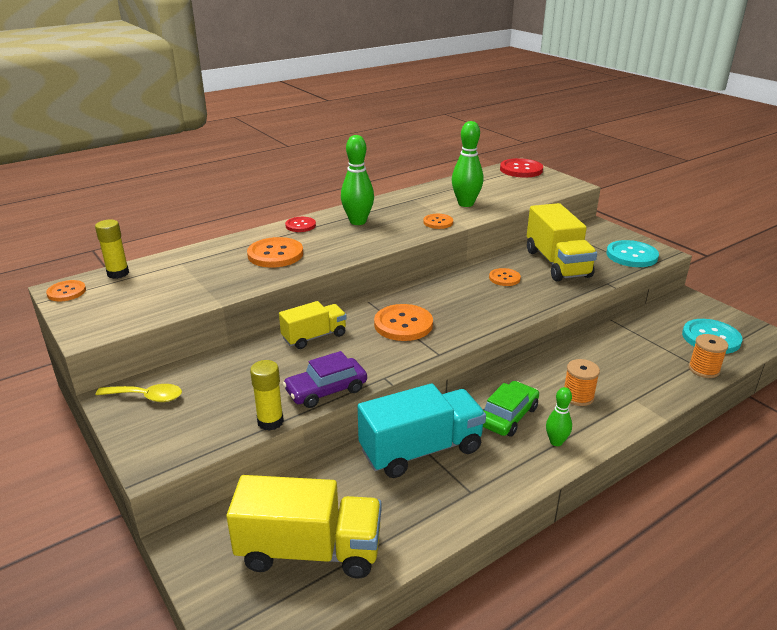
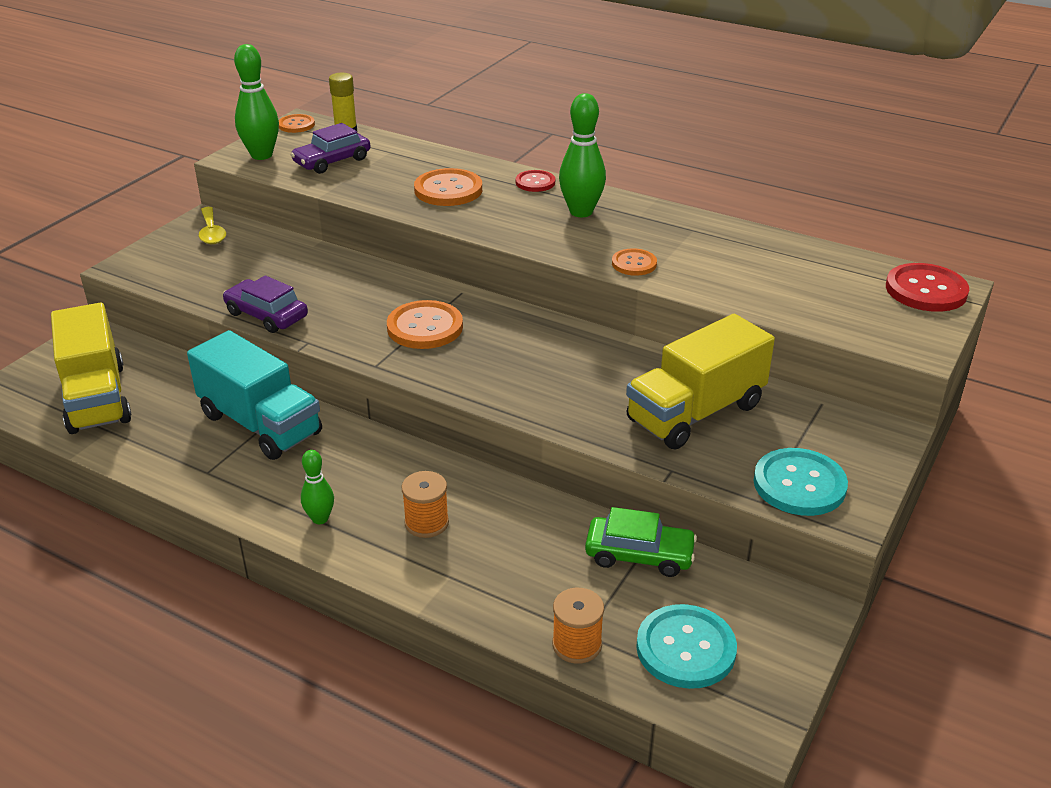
camera: 65 degrees right, 5 degrees up
yellow glue stick [250,360,284,431] -> none
yellow truck [279,301,347,349] -> none
green bowling pin [452,121,483,207] -> green bowling pin moved to [234,44,279,160]
green car [483,381,539,436] -> green car moved to [585,507,697,577]
orange button [489,268,521,286] -> none
none -> purple car [290,123,370,174]

